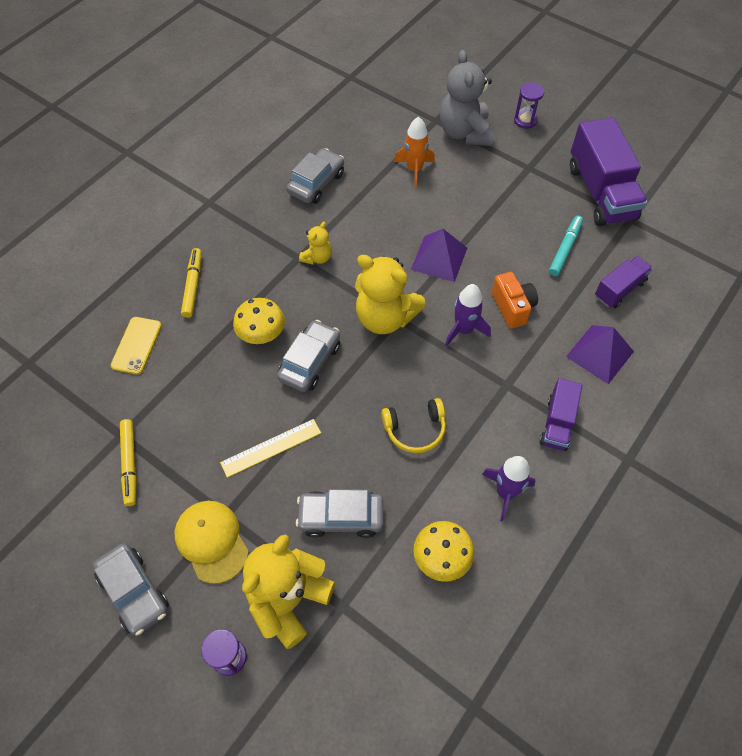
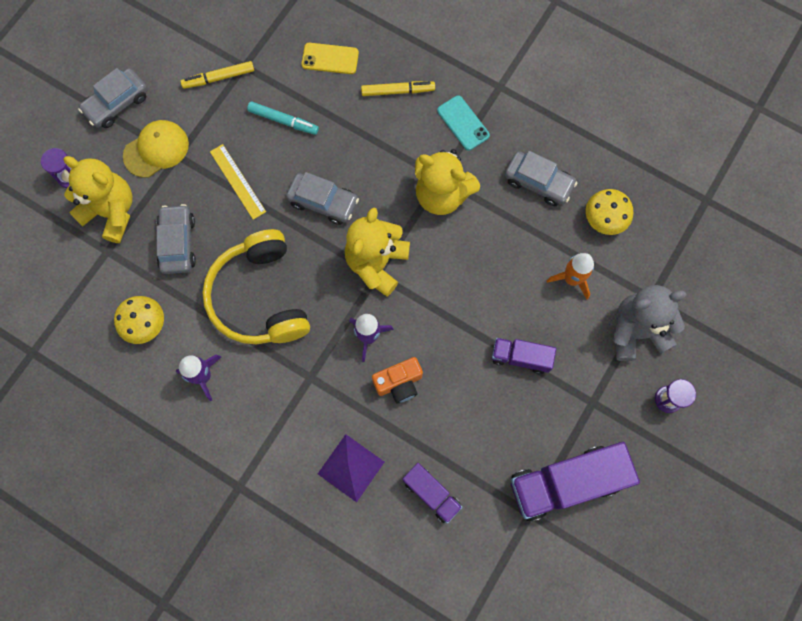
camera: 85 degrees right, 15 degrees up
yellow mushroom [233,298,285,344] -> yellow mushroom moved to [585,189,633,235]
yellow teddy bear [299,222,332,265] -> yellow teddy bear [415,149,480,215], size x1.98
yellow headphones [381,398,446,453] -> yellow headphones [202,229,310,344], size x2.00
purple pyramid [411,229,467,282] -> none
purple truck [539,378,582,451] -> purple truck moved to [492,338,556,374]
turquoise marker [549,216,583,276] -> turquoise marker moved to [247,102,319,135]
none -> turquoise phone [437,95,490,150]

